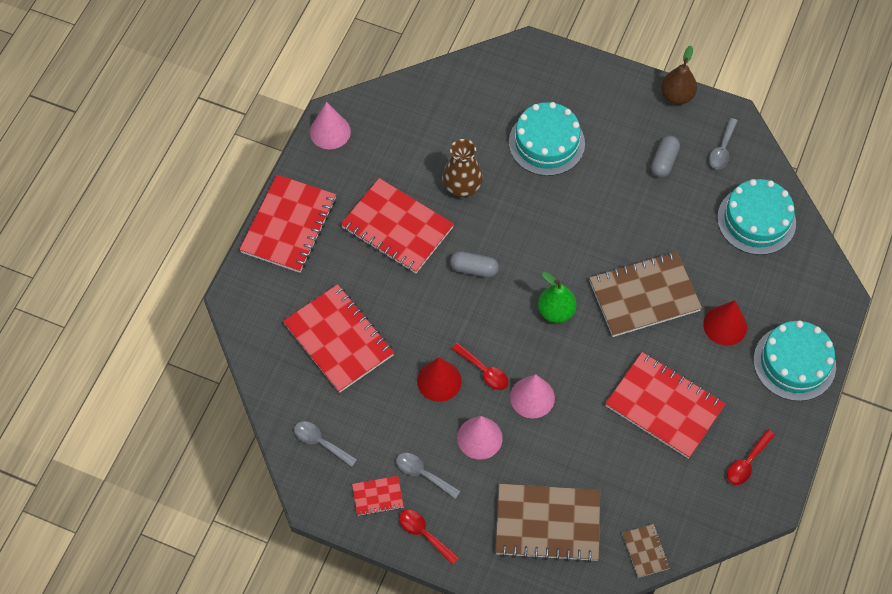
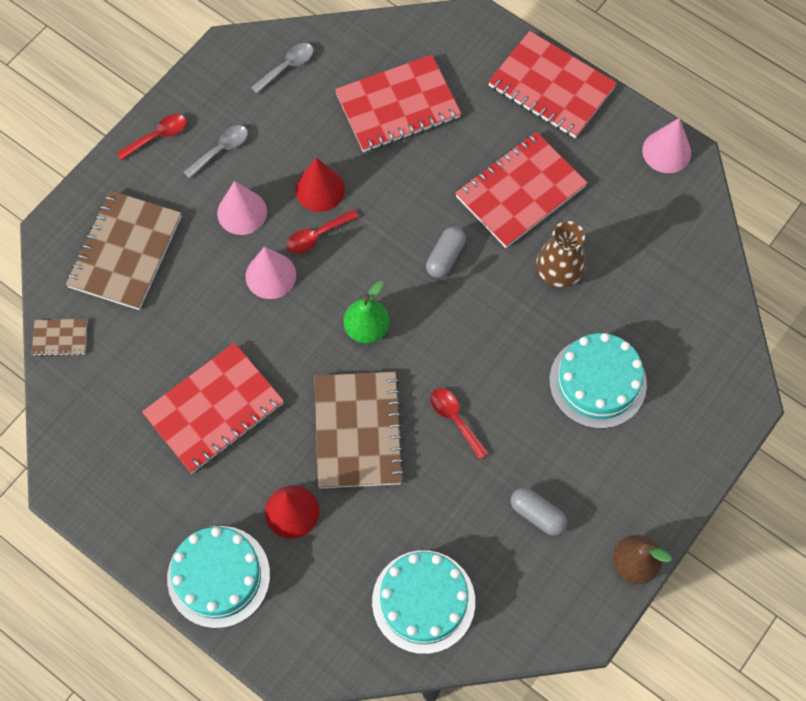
camera: 105 degrees right, 5 degrees up
red notebook [352,476,404,516] -> none
grey spoon [709,118,738,170] -> none
red spoon [727,429,775,485] -> red spoon moved to [431,388,488,459]

